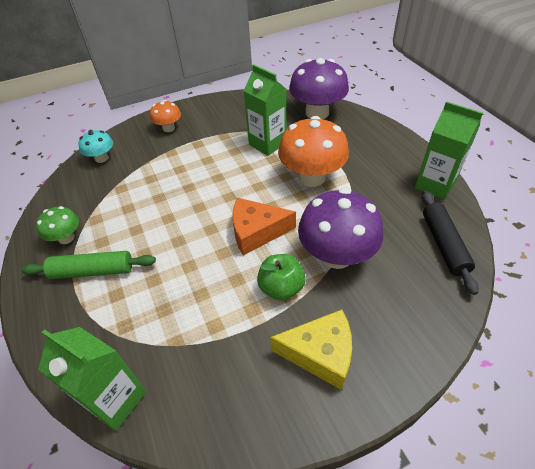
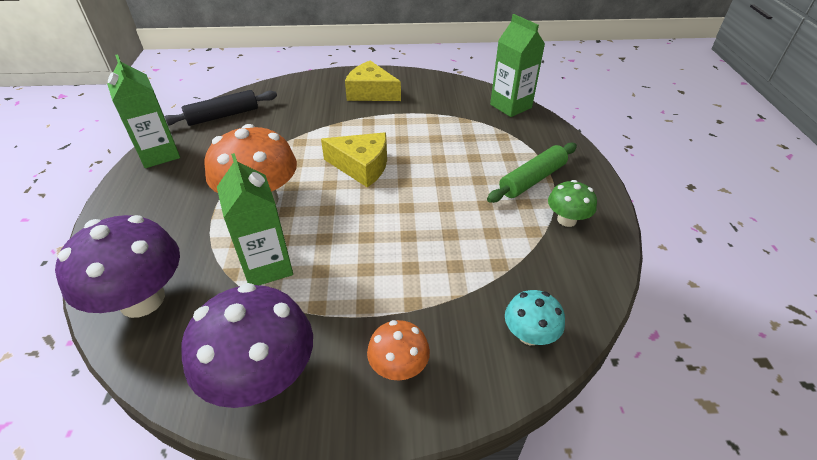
camera: 160 degrees left, 5 degrees down
green rolling pin [21,251,156,279] -> green rolling pin turned 60 degrees counterclockwise [487,143,577,203]
orange cheese [232,198,296,256] -> yellow cheese [321,132,387,188]
green apple [257,254,306,301] -> none
purple mushroom [298,188,383,269] -> purple mushroom moved to [181,283,313,408]
black rolling pin [422,191,479,295] -> black rolling pin turned 45 degrees clockwise [164,90,277,126]

